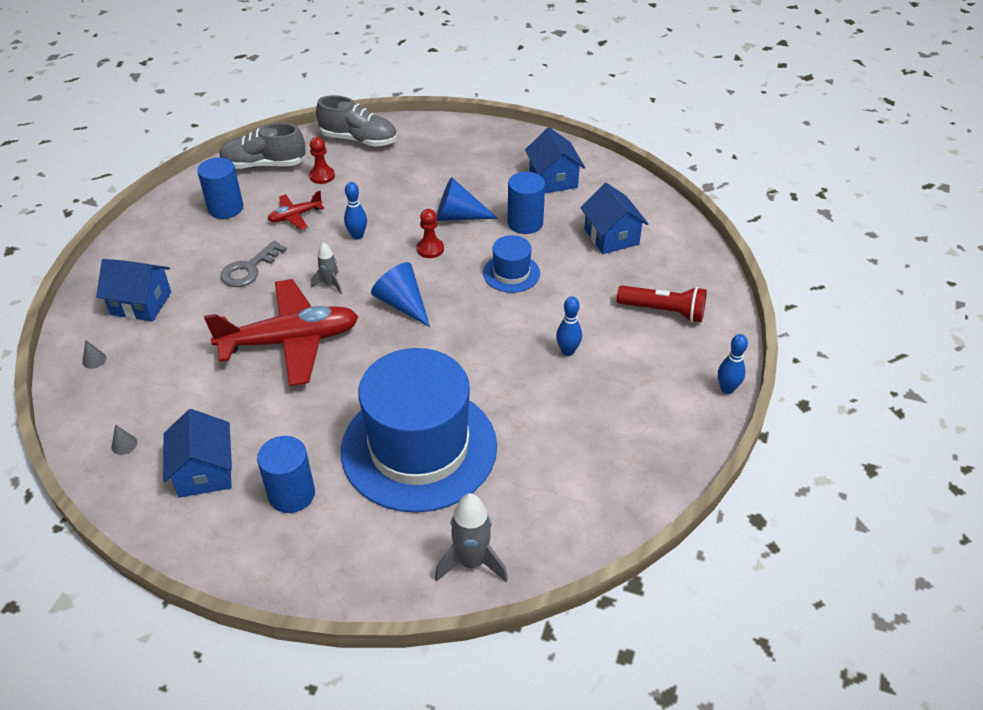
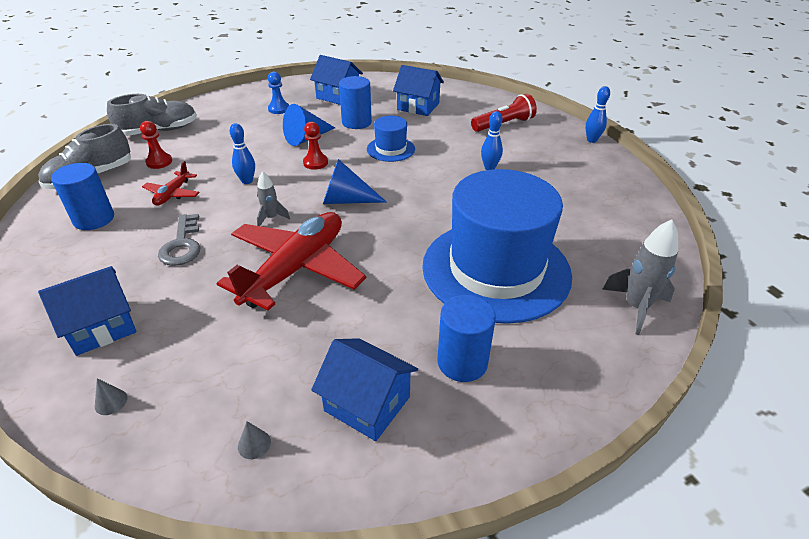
camera: 45 degrees left, 5 degrees down
none -> blue pawn [268,72,289,114]

